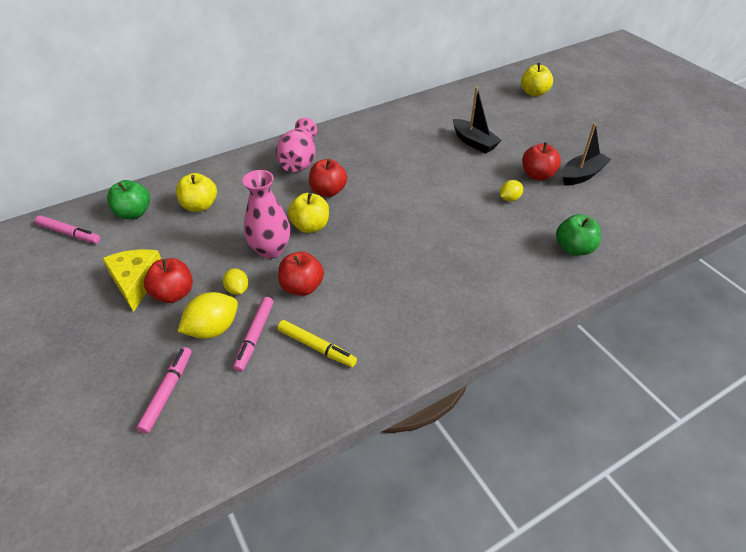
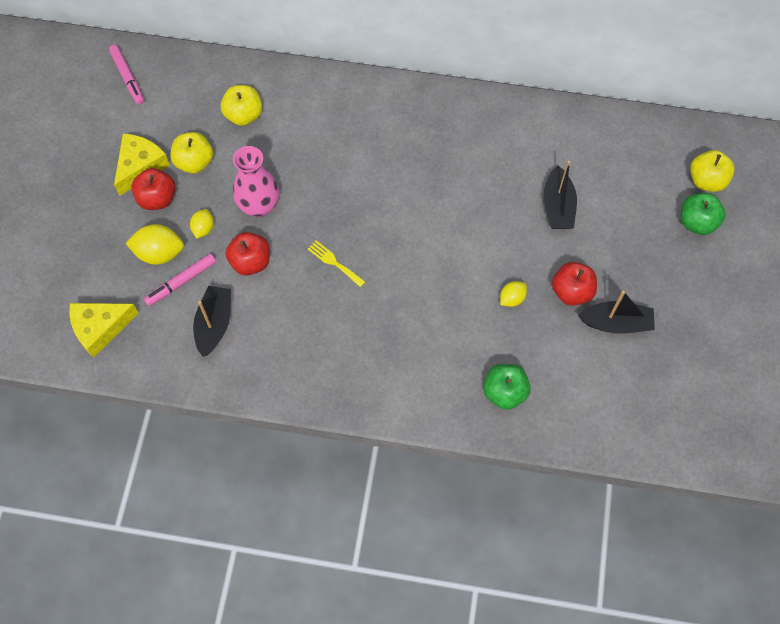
camera: 40 degrees right, 20 degrees up
green apple [107,180,150,219] -> green apple moved to [681,193,726,235]
pink marker [136,347,192,434] -> none
pink vase [276,118,317,172] -> none
yellow marker [278,320,357,367] -> black boat [193,286,231,357]
yellow apple [288,193,329,233] -> yellow apple moved to [171,132,213,174]
red apple [309,159,347,197] -> none
yellow lemon [500,180,523,201] -> yellow lemon turned 45 degrees counterclockwise [500,281,527,307]
none -> yellow cheese [69,303,139,358]
none -> yellow fork [308,241,365,287]

